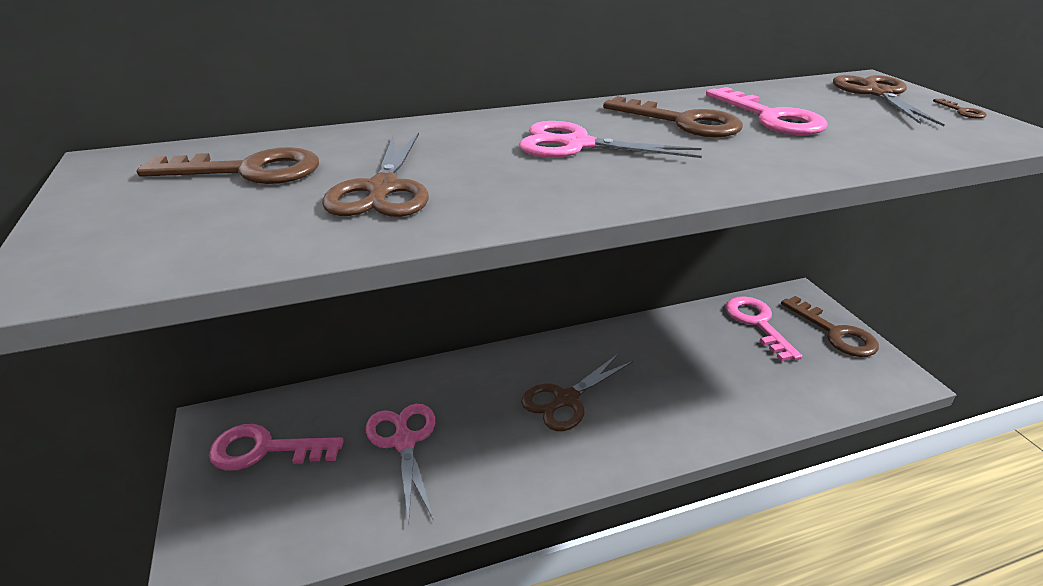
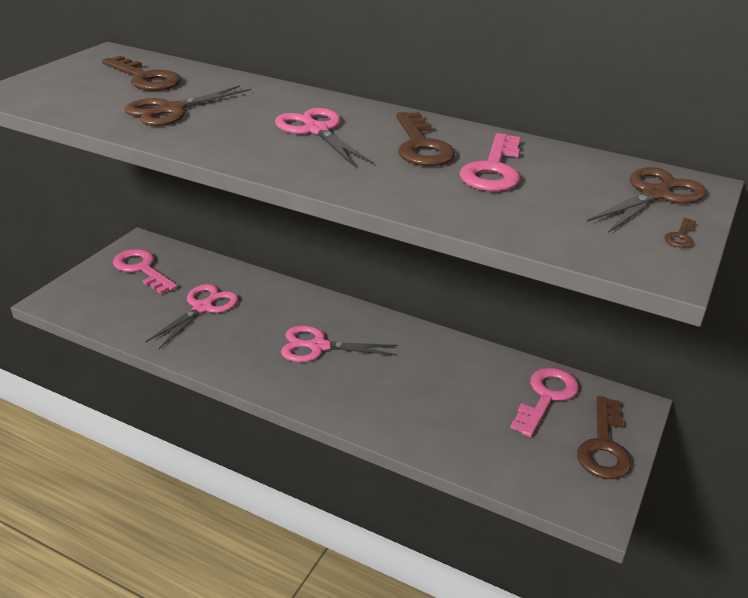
camera: 45 degrees right, 0 degrees up
brown scissors [521,353,633,431] -> pink scissors [281,326,398,362]

